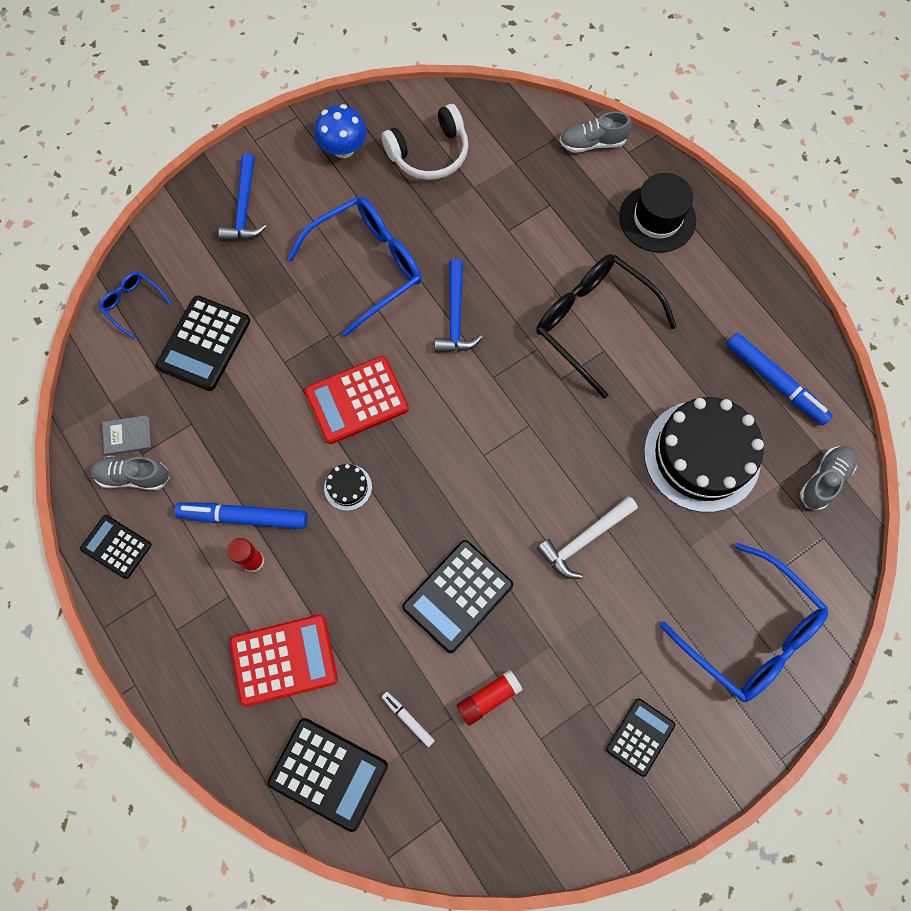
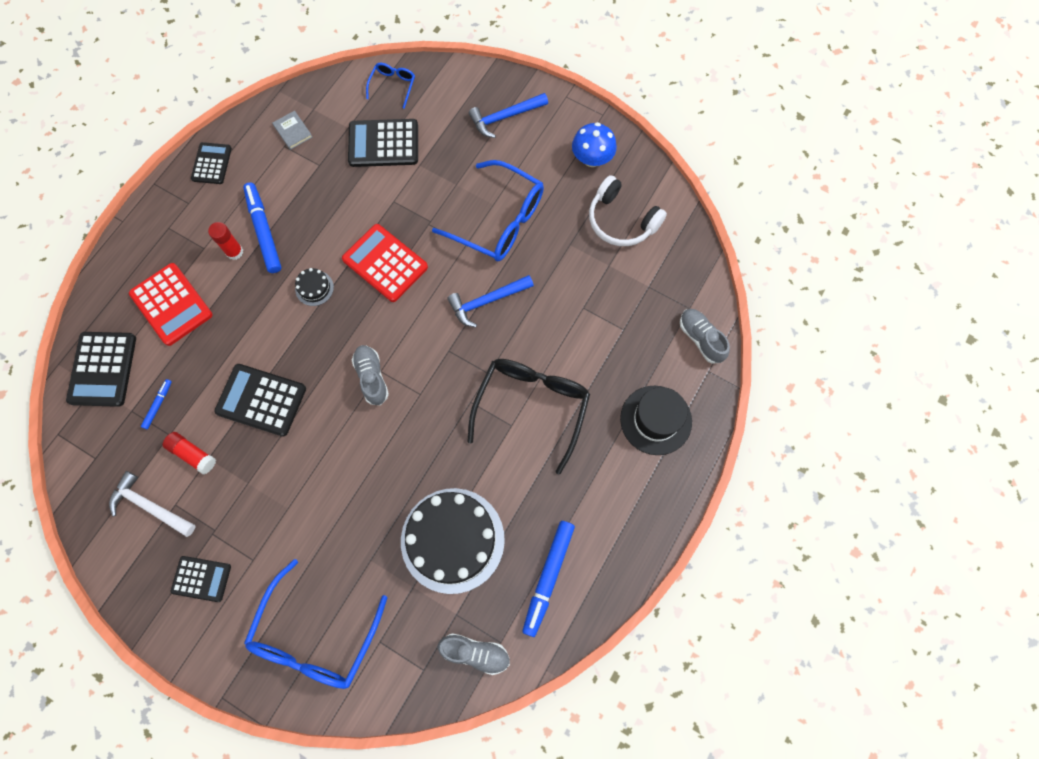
camera: 65 degrees right, 0 degrees up
grey shoe [91,456,170,490] -> grey shoe moved to [352,345,389,405]
white marker [382,692,435,747] -> blue marker [141,379,172,429]
white hammer [537,496,638,579] -> white hammer moved to [109,471,196,537]

